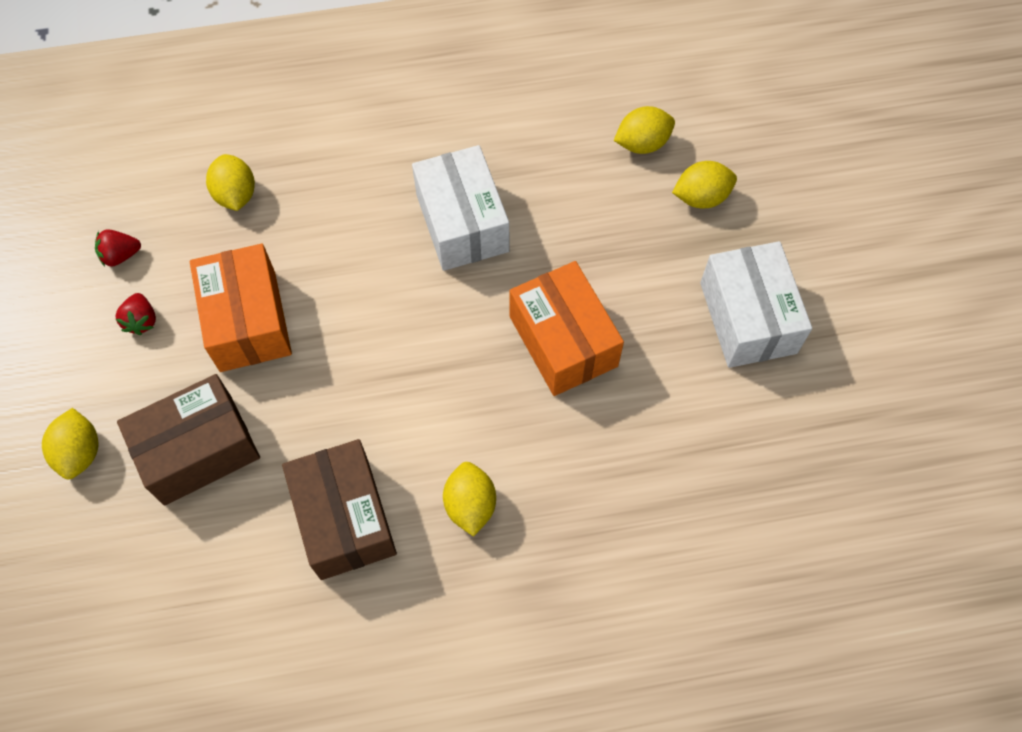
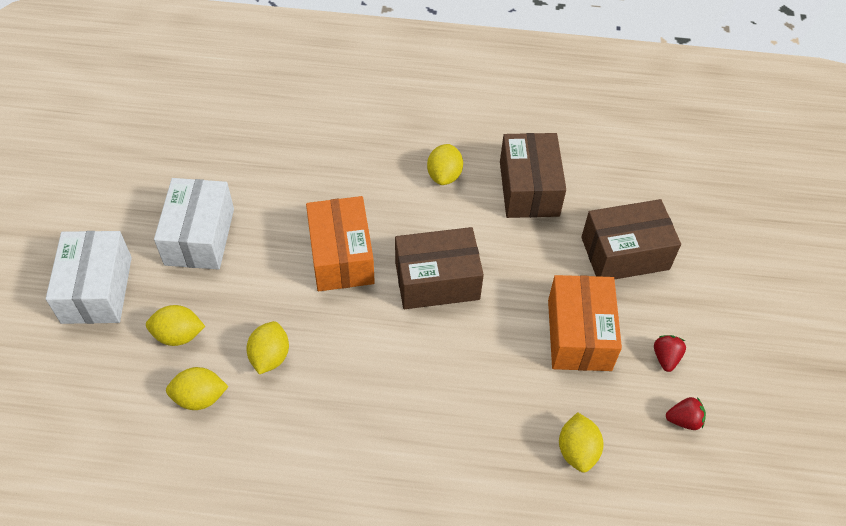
camera: 165 degrees left, 10 degrees down
yellow lemon [42,408,99,479] -> yellow lemon moved to [246,321,289,374]
white box [412,145,509,271] -> white box moved to [46,231,132,324]
none -> brown box [395,227,484,309]

